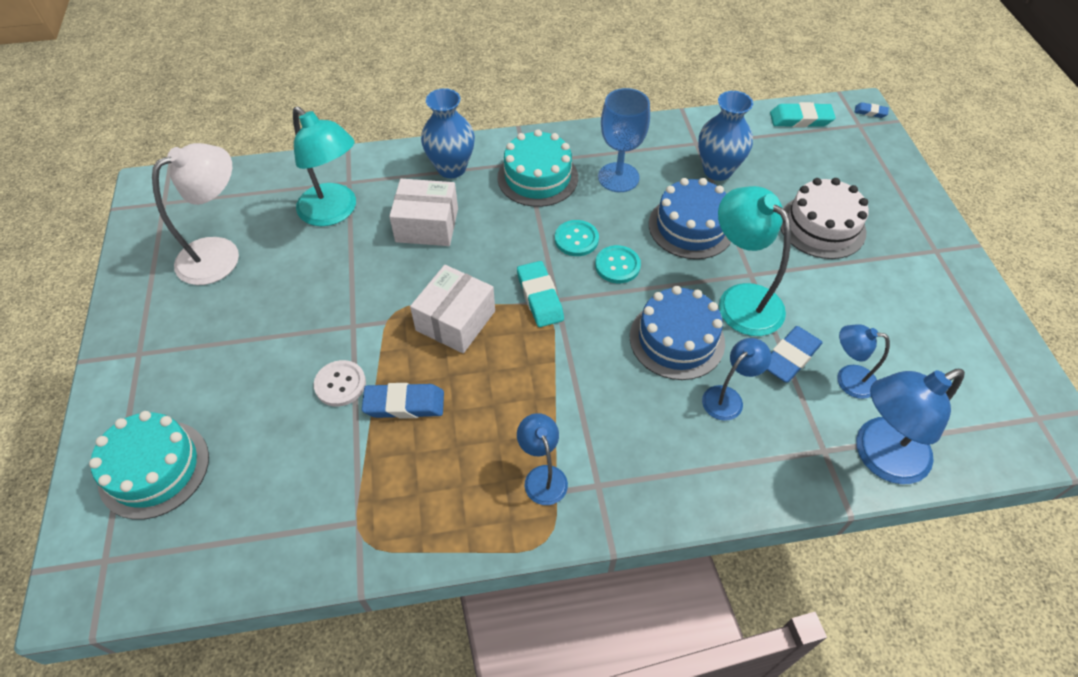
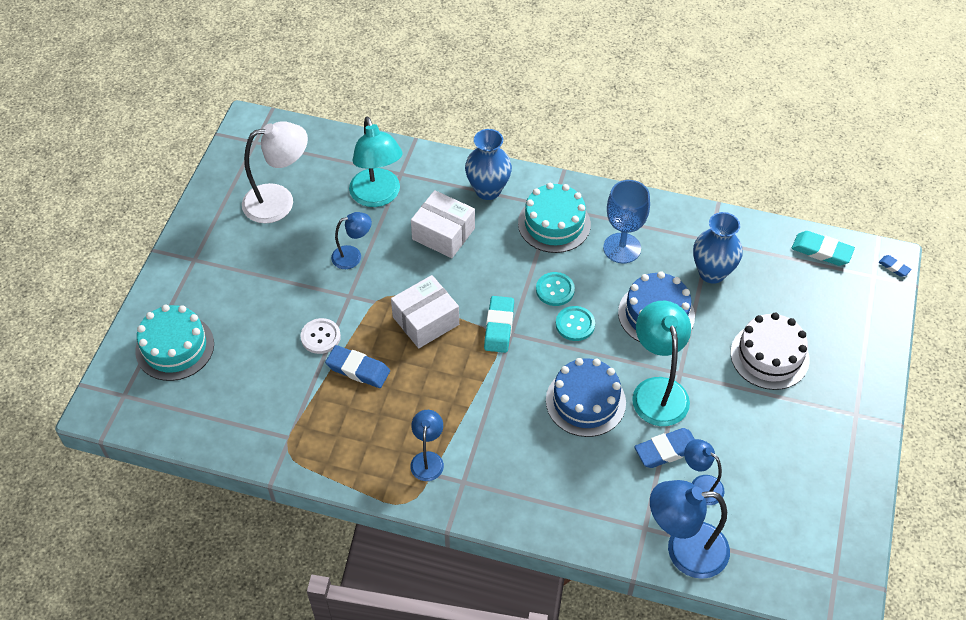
camera: 25 degrees right, 0 degrees up
blue lamp [702,338,771,421] -> blue lamp moved to [331,212,372,269]

